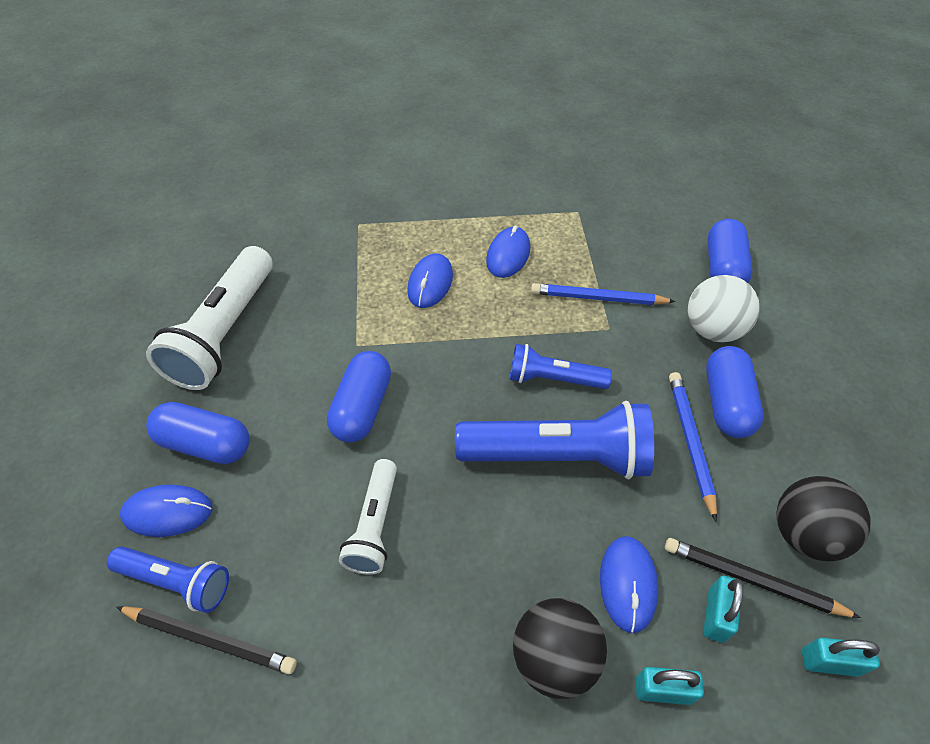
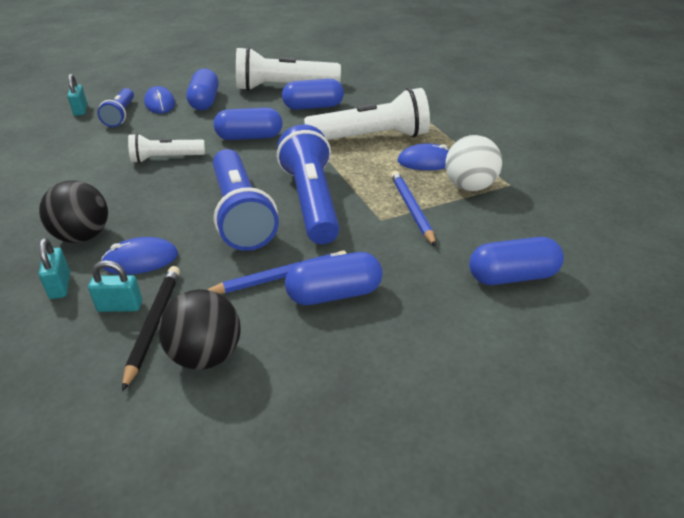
camera: 70 degrees right, 15 degrees down
black pencil [116,606,297,674] -> none
blue mouse [407,253,453,308] -> white flashlight [304,88,430,140]
blue flashlight [510,344,612,389] -> blue flashlight [277,124,340,244], size x1.76
white ball [688,275,760,342] -> white ball moved to [446,135,502,191]
turquoise padlock [802,637,880,677] -> turquoise padlock moved to [67,74,87,116]
none -> blue capsule [282,79,344,110]

